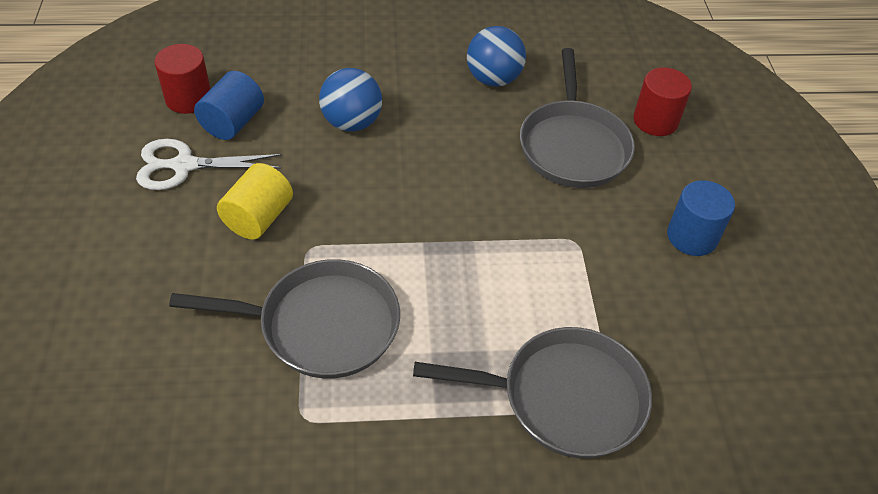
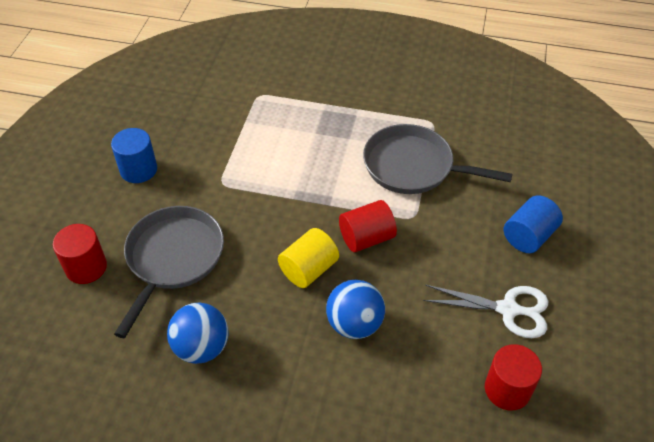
camera: 160 degrees left, 0 degrees up
blue cylinder [194,71,264,140] -> blue cylinder moved to [504,195,563,253]
yellow cylinder [217,163,293,240] -> yellow cylinder moved to [278,228,339,288]
grey pan [413,327,652,458] -> none
none -> red cylinder [339,200,397,252]

